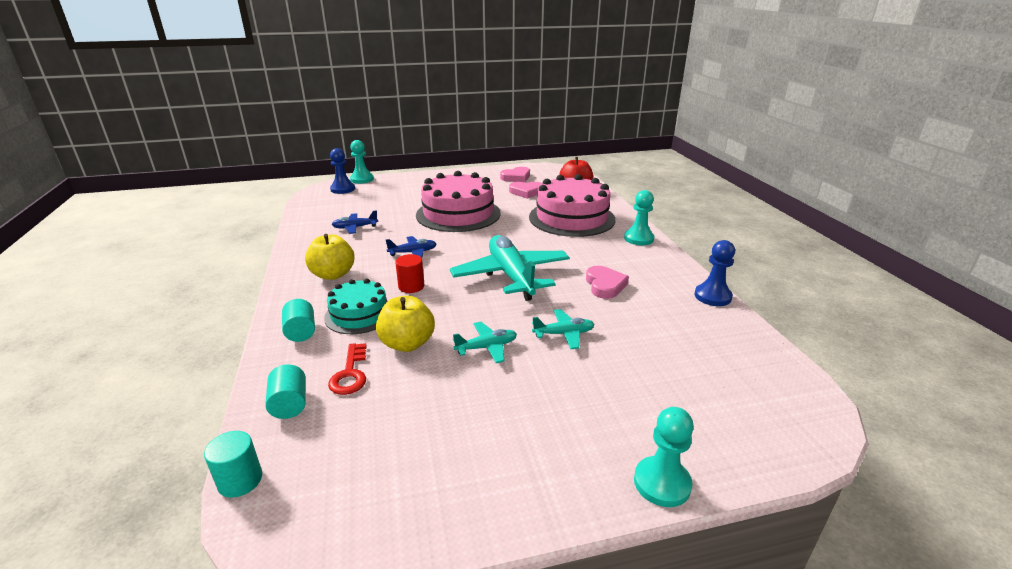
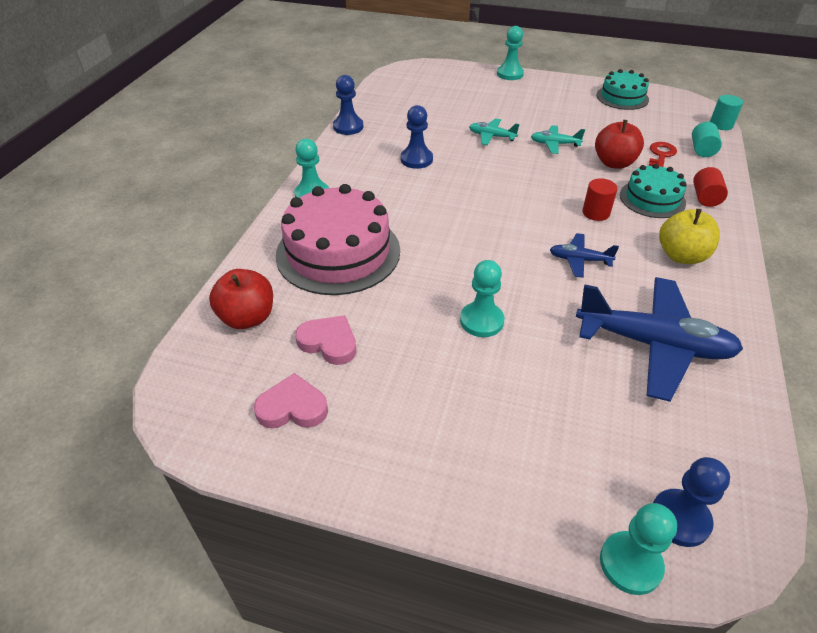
camera: 150 degrees left, 15 degrees up
turquoise cylinder [282,299,315,342] -> red cylinder [693,167,728,207]
blue plane [332,210,378,234] -> blue plane [576,277,743,402], size x2.14
yellow apple [376,296,435,352] -> red apple [595,120,644,169]
pink cake [416,171,501,232] -> turquoise pawn [460,260,504,337]
turquoise plane [450,235,570,301] -> none
pink heart [586,266,629,299] -> blue pawn [401,105,433,169]
none -> turquoise cake [596,69,649,110]

